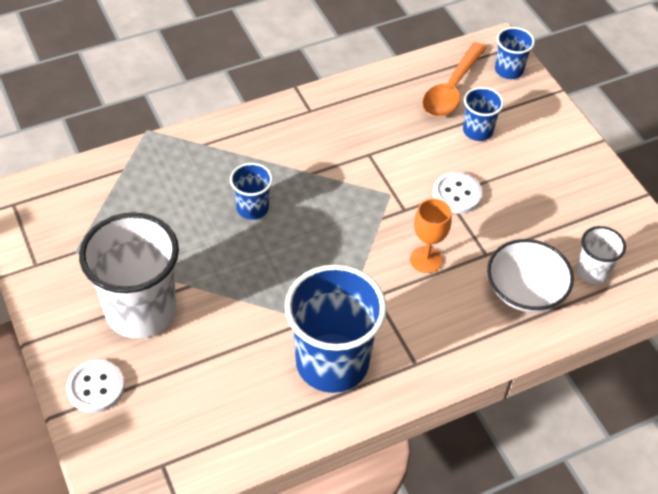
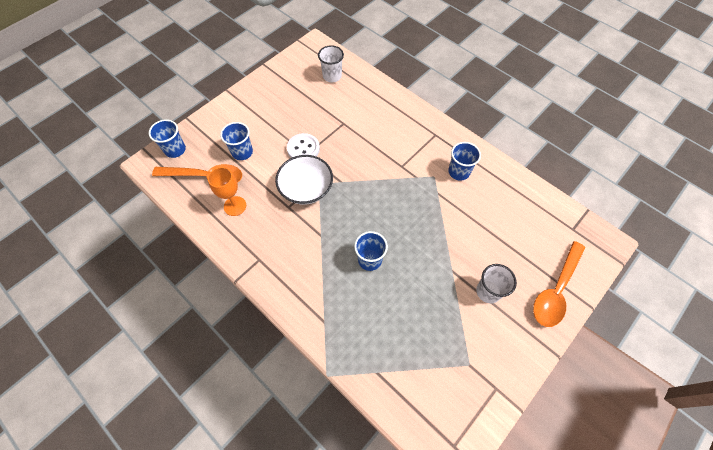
camera: 110 degrees left, 10 degrees up
white button [66,360,125,413] -> orange spoon [533,241,585,327]
white cup [79,212,179,338] -> white cup [476,264,517,304], size x0.49
blue cup [285,264,387,393] -> blue cup [448,142,481,181], size x0.49
orange goblet [410,199,452,273] -> orange goblet moved to [208,167,246,216]
white bowl [487,239,574,312] -> white bowl moved to [275,155,333,205]

